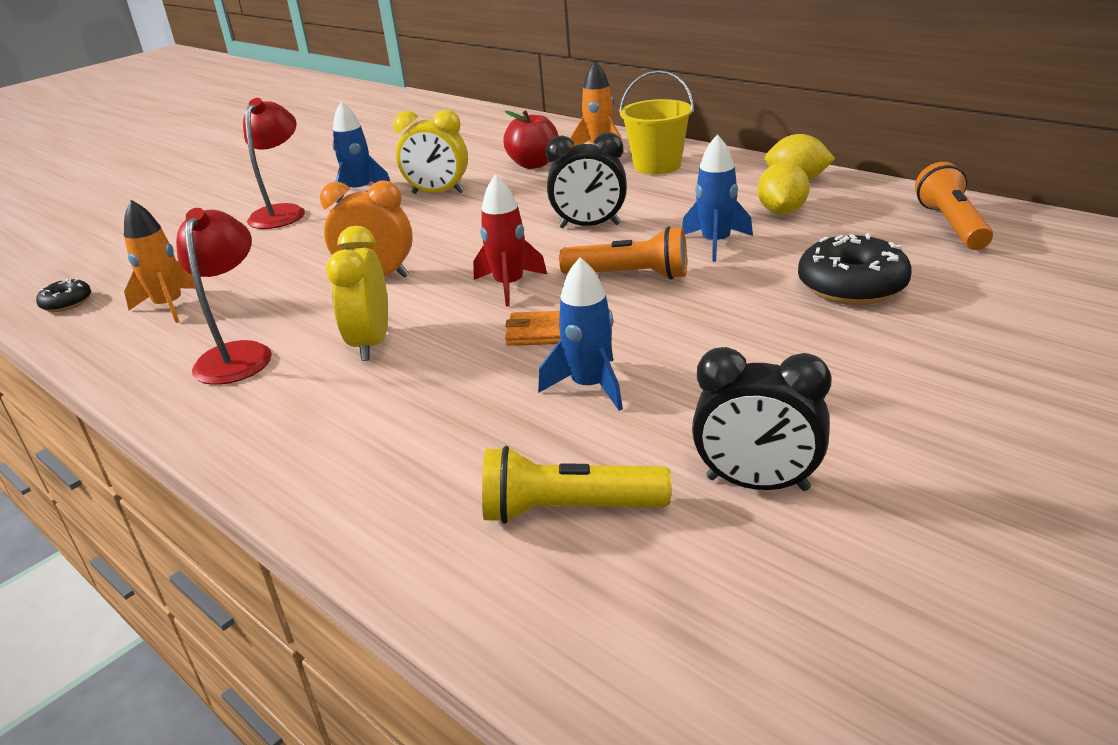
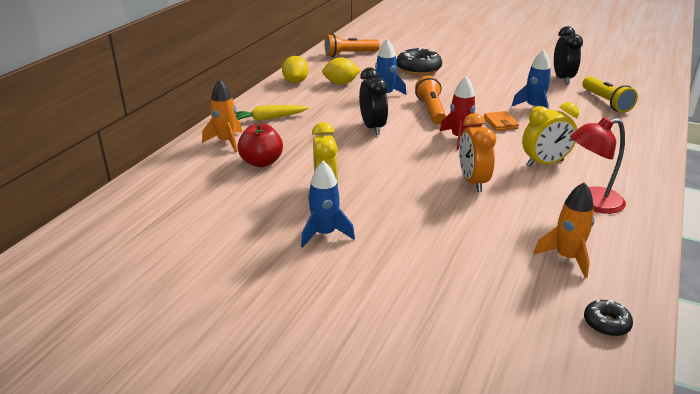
camera: 110 degrees left, 0 degrees up
red lamp [243,98,305,229] -> none
yellow bucket [619,70,694,175] -> yellow carrot [236,105,309,121]

